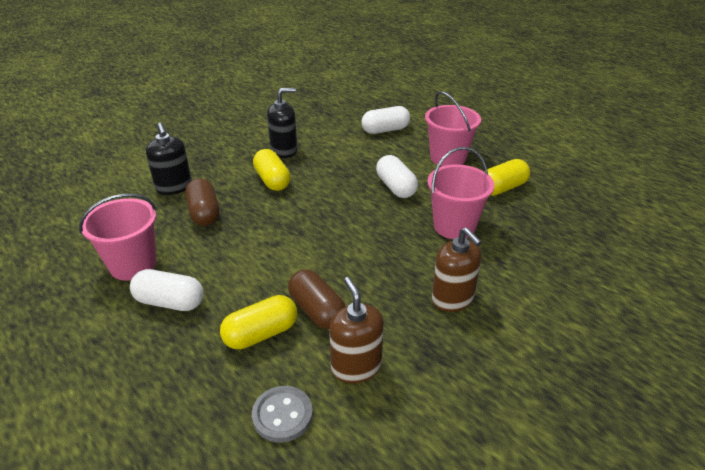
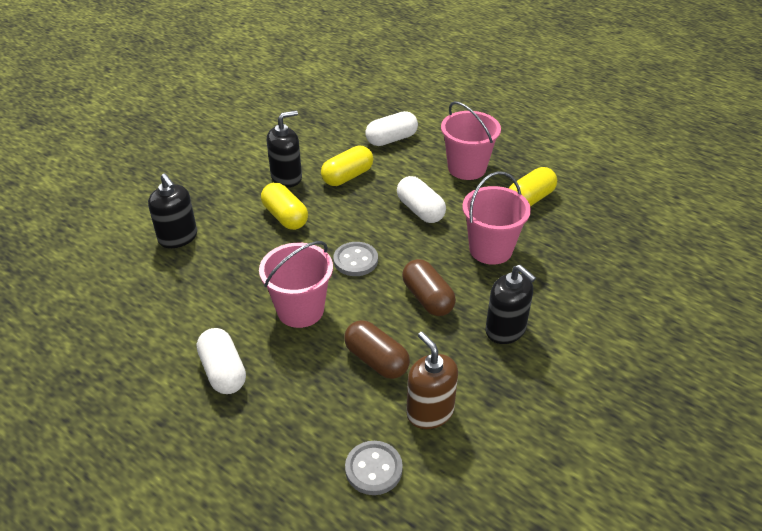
camera: 10 degrees left, 5 degrees up
pink bucket [79,194,156,281] -> pink bucket moved to [259,241,333,328]
white capsule [130,269,204,311] -> white capsule turned 60 degrees clockwise [197,328,246,394]
brown capsule [185,178,219,226] -> brown capsule moved to [402,259,456,316]
yellow capsule [220,295,297,349] -> yellow capsule moved to [321,146,373,186]
brown soap dispenser [432,227,482,312] -> black soap dispenser [485,265,536,344]
none -> grey button [333,242,378,276]

